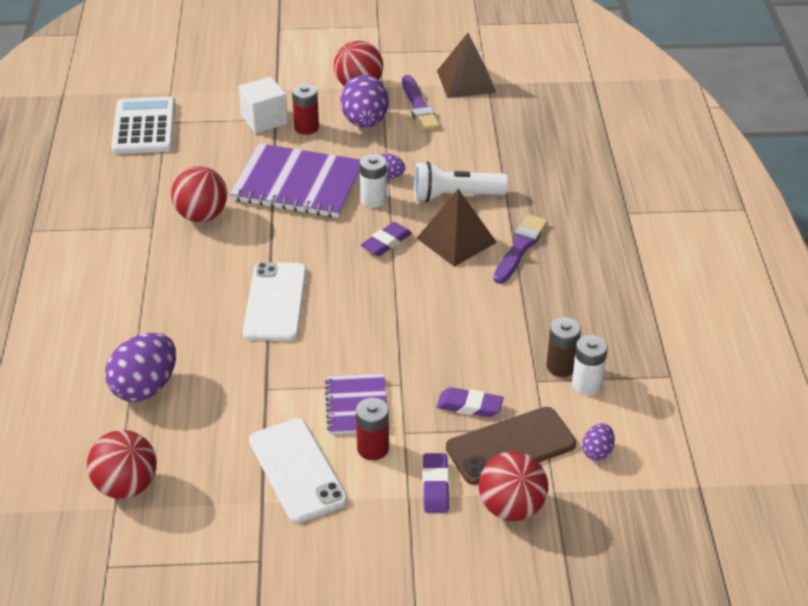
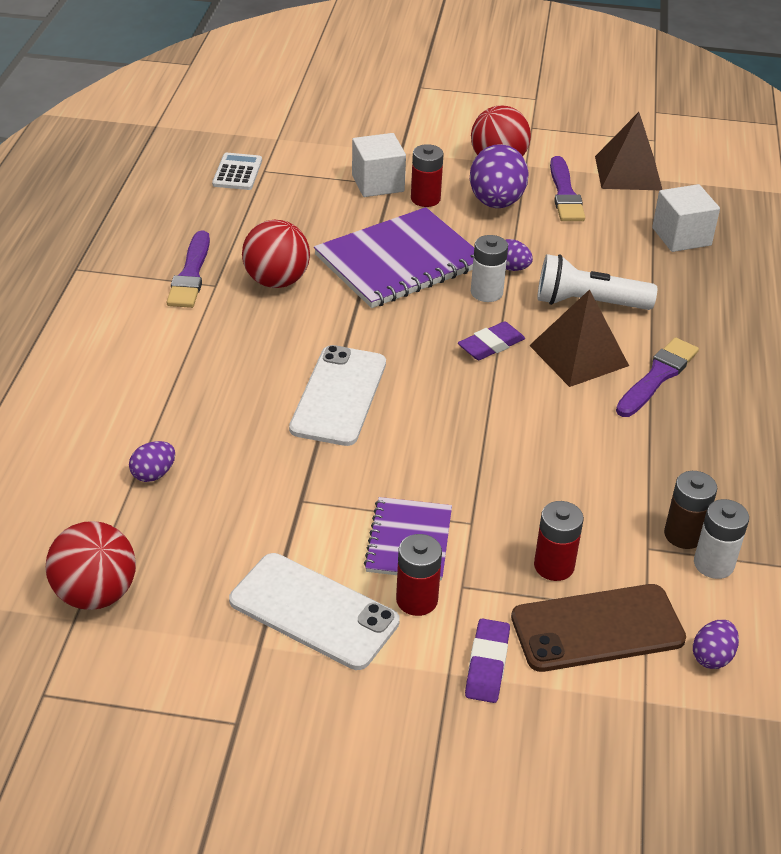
camera: 10 degrees right, 0 degrees up
purple egg [105,333,176,402] -> purple egg [129,441,175,482], size x0.49
white calculator [111,97,176,154] -> white calculator [212,153,262,190], size x0.57
purple notebook [230,143,360,218] -> purple notebook turned 60 degrees counterclockwise [314,207,474,308]
white phone [249,418,348,523] -> white phone turned 45 degrees counterclockwise [229,553,400,670]
purple eraser [437,387,504,417] -> red battery [534,501,584,581]
red ball [479,451,548,521] -> none
none -> purple brush [167,231,210,308]
none -> white cube [652,184,720,252]

